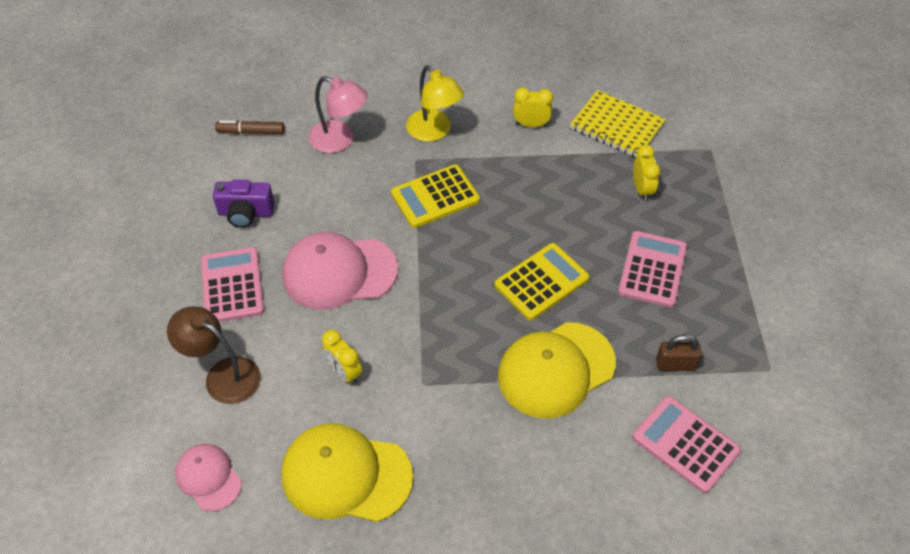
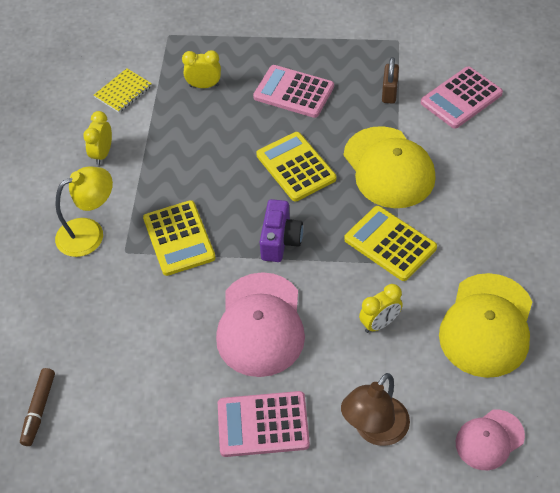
camera: 80 degrees left, 0 degrees up
purple camera [213,179,275,228] -> purple camera moved to [260,199,303,262]
pink lamp [308,76,368,153] -> none
yellow notebook [570,90,666,157] -> yellow notebook [94,68,152,113], size x0.64
none -> yellow calculator [344,206,437,281]

